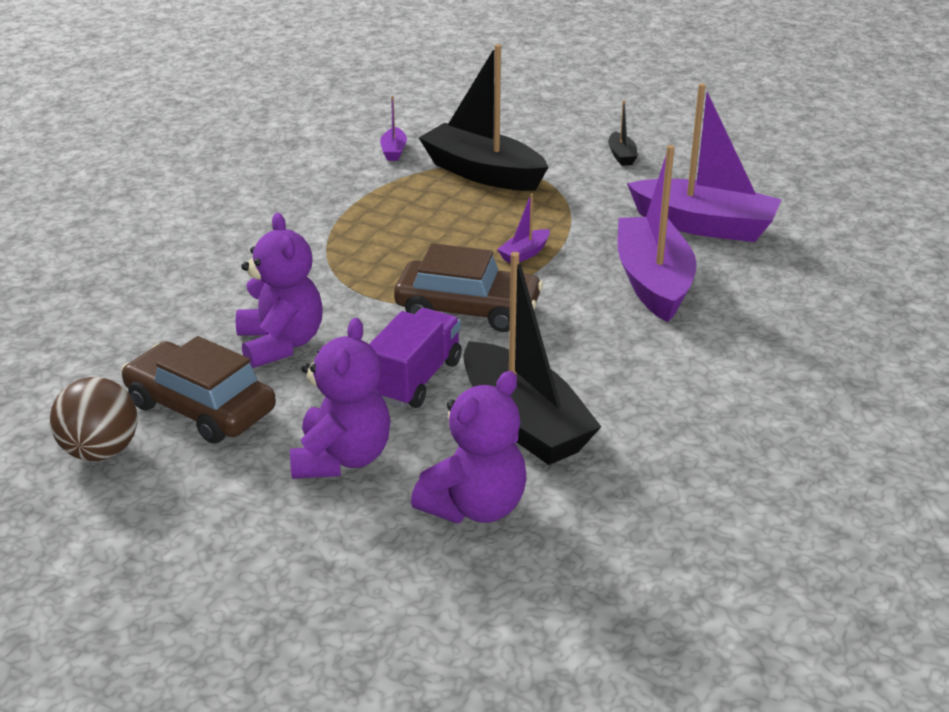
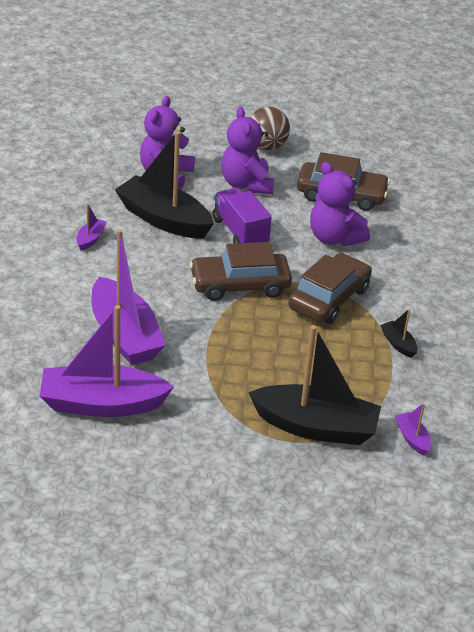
camera: 155 degrees right, 5 degrees up
brown ball [50,377,137,461] -> brown ball moved to [250,107,290,150]
purple truck [369,308,462,408] -> purple truck turned 150 degrees clockwise [213,188,272,244]
purple boat [497,193,550,264] -> purple boat moved to [77,204,107,251]
black boat [608,100,638,166] -> black boat moved to [380,309,418,358]
none -> brown car [288,253,372,324]

